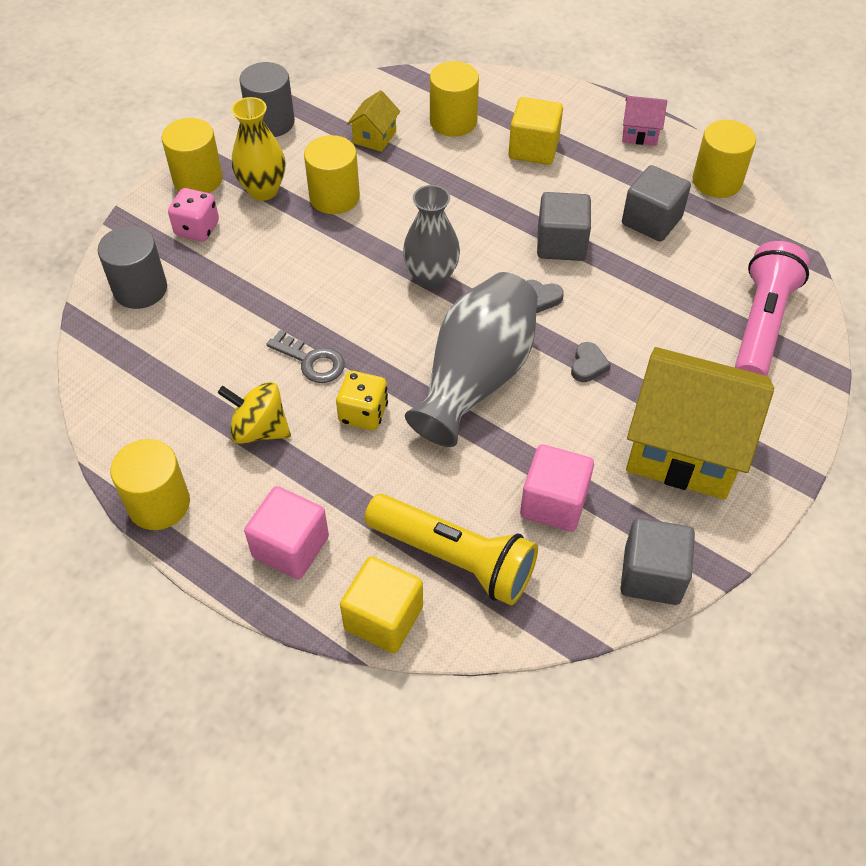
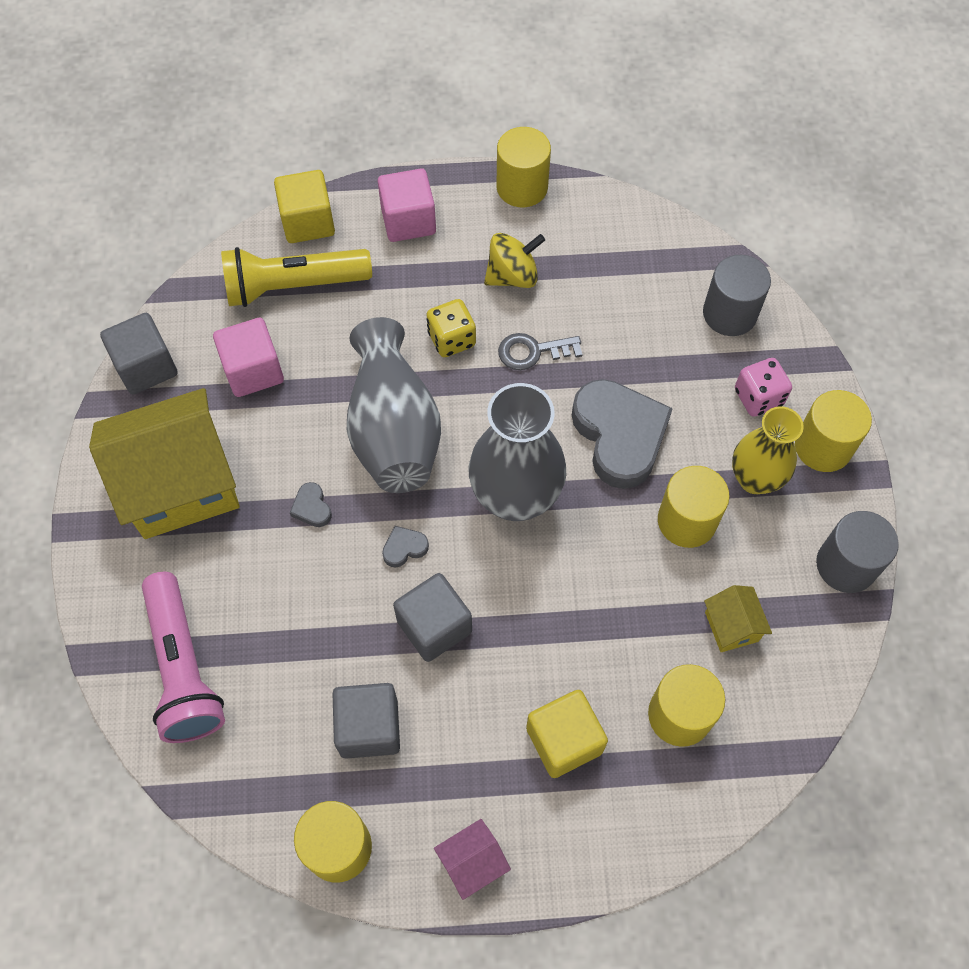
camera: 140 degrees right, 10 degrees up
grey vase [403,185,460,290] -> grey vase [469,383,566,521], size x1.52
none -> grey heart [572,379,673,489]

